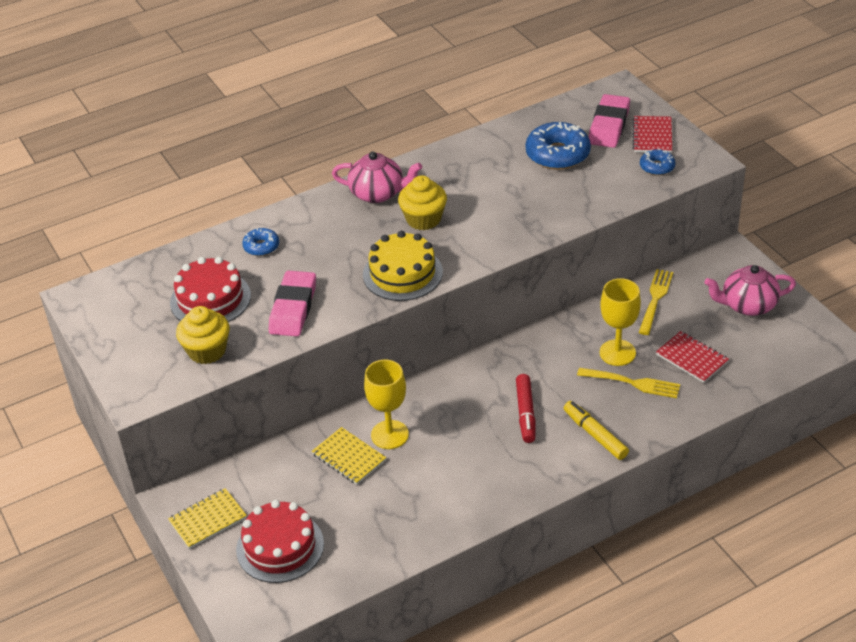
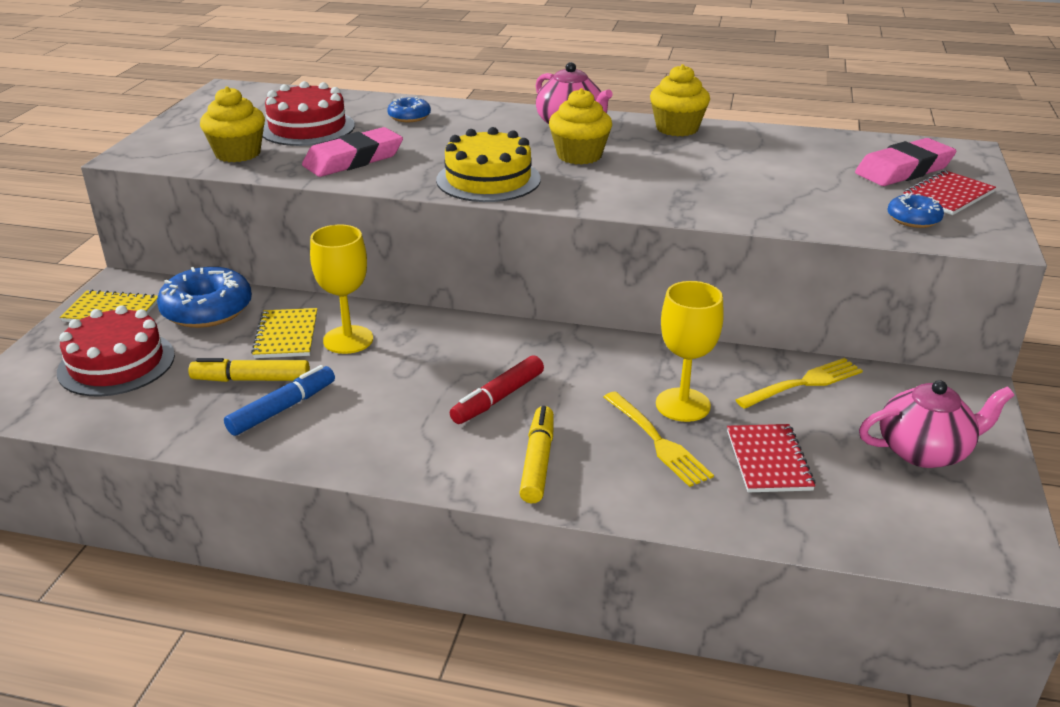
camera: 40 degrees right, 10 degrees down
blue donut [526,122,591,170] -> blue donut moved to [157,267,252,328]
pink teapot [704,265,796,316] -> pink teapot turned 135 degrees clockwise [859,380,1015,468]
none -> yellow marker [188,358,310,382]
none -> blue marker [224,365,335,436]
none -> yellow cupcake [650,64,710,136]

